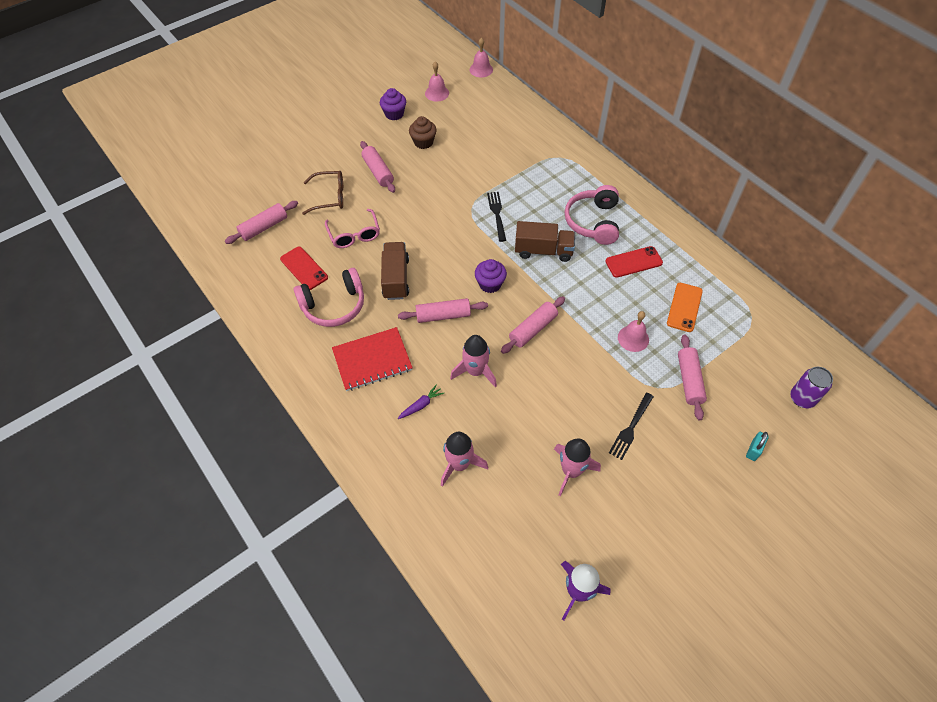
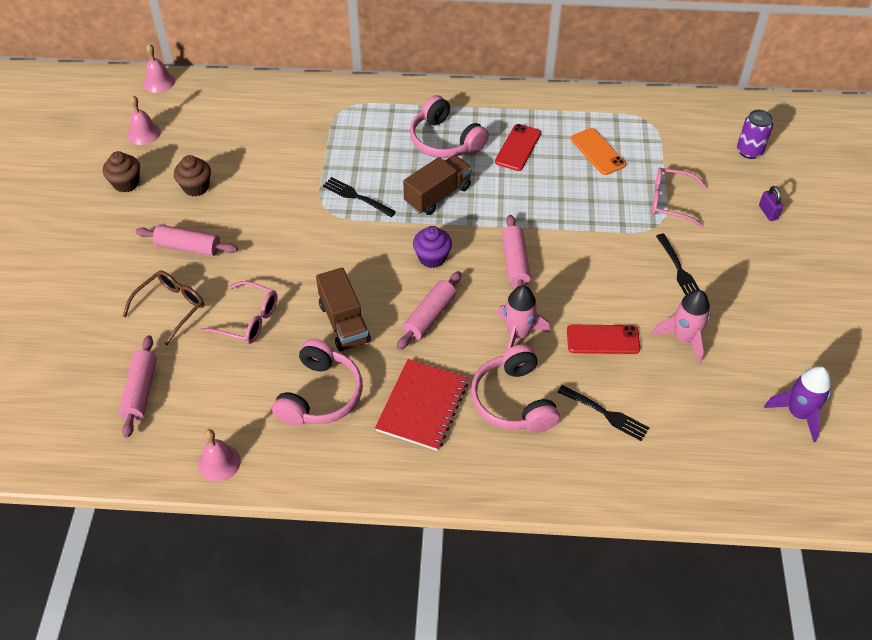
camera: 50 degrees left, 5 degrees down
red phone [280,247,328,290] -> red phone moved to [567,325,640,354]
purple cupcake [380,88,406,120] -> brown cupcake [103,151,140,193]
brown truck [381,242,409,300] -> brown truck turned 150 degrees counterclockwise [316,267,371,351]
purple carrot [398,384,444,419] -> pink headphones [471,344,560,432]
pink rocket [441,432,488,487] -> black fork [558,385,649,441]
pink bell [618,311,649,352] -> pink bell moved to [198,429,241,482]
pink rolling pin [678,335,707,420] -> pink glasses [651,168,707,227]
turquoise padlock [746,432,769,461] -> purple padlock [759,186,783,221]

